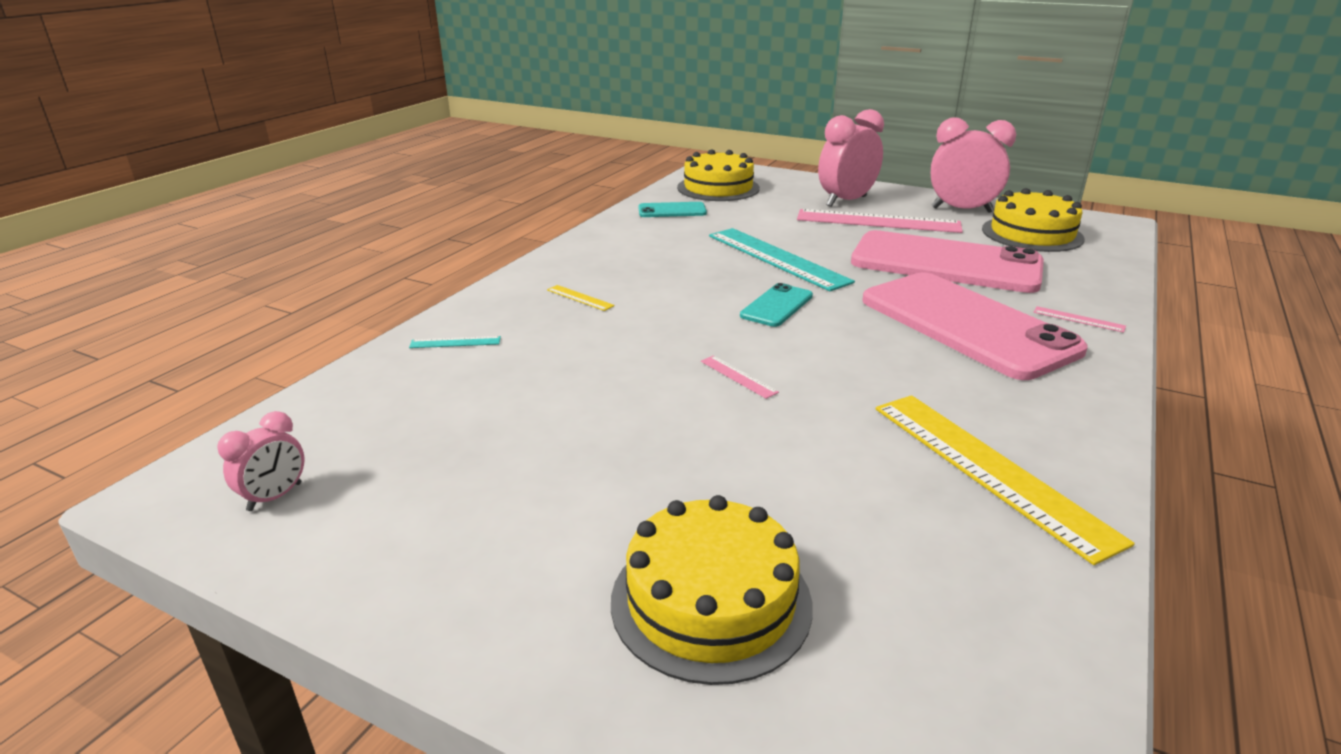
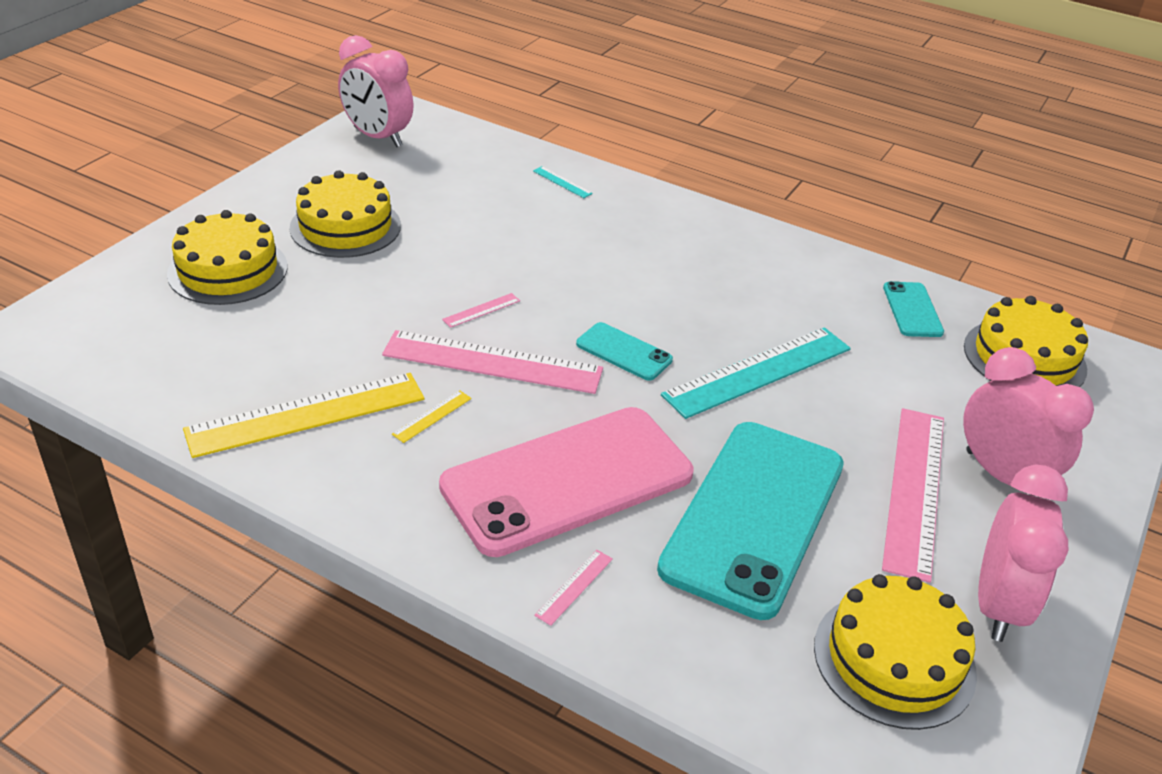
camera: 90 degrees right, 10 degrees up
pink clock [217,411,305,511] -> pink clock [338,35,413,147], size x1.94
turquoise ruler [409,336,501,348] -> turquoise ruler turned 45 degrees counterclockwise [533,166,593,198]
yellow ruler [547,285,615,311] -> yellow ruler moved to [392,390,472,443]
pink phone [851,230,1044,293] -> turquoise phone [657,422,844,620]
none -> yellow cake [290,170,401,258]
none -> pink ruler [382,330,603,394]

